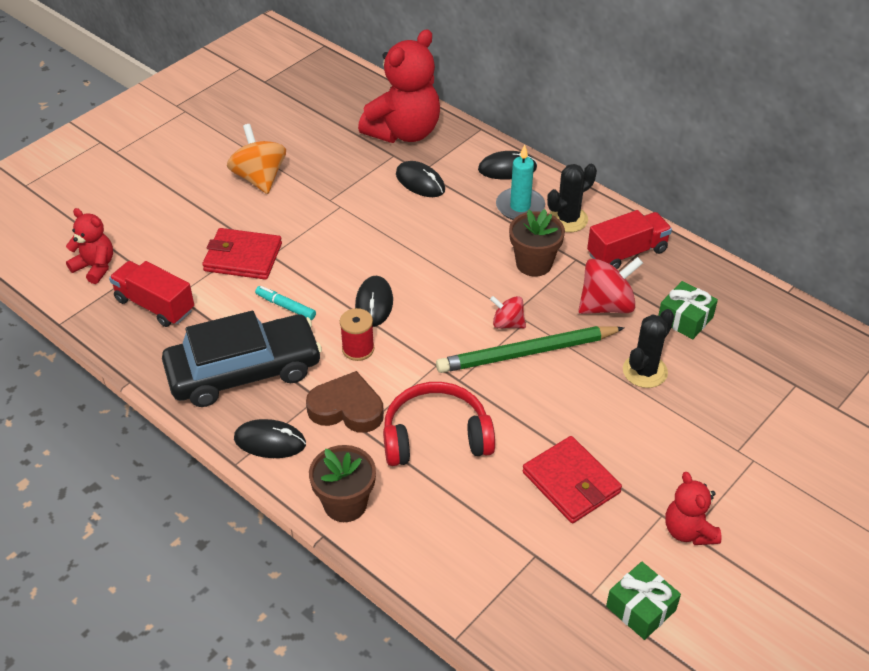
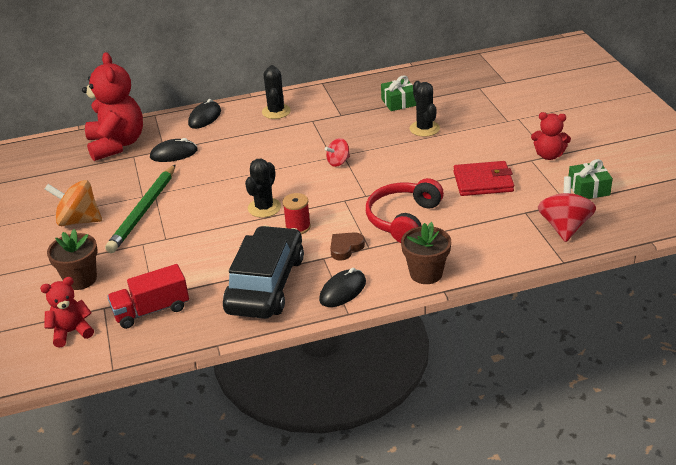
camera: 55 degrees left, 10 degrees down
red wallet [202,228,282,280] -> none
turquoise marker [255,286,316,320] -> none
brown heart [306,371,384,433] -> brown heart [330,232,365,261], size x0.65
black mouse [355,276,393,327] -> black cactus [245,159,281,218]
green pencil [436,326,625,373] -> green pencil moved to [105,164,176,253]
turquoise candle [496,145,545,220] -> none
brown flower pot [509,209,565,277] -> brown flower pot moved to [47,229,98,290]
red spinning top [578,257,643,314] -> red spinning top moved to [538,176,596,242]
red truck [587,210,672,269] -> none

